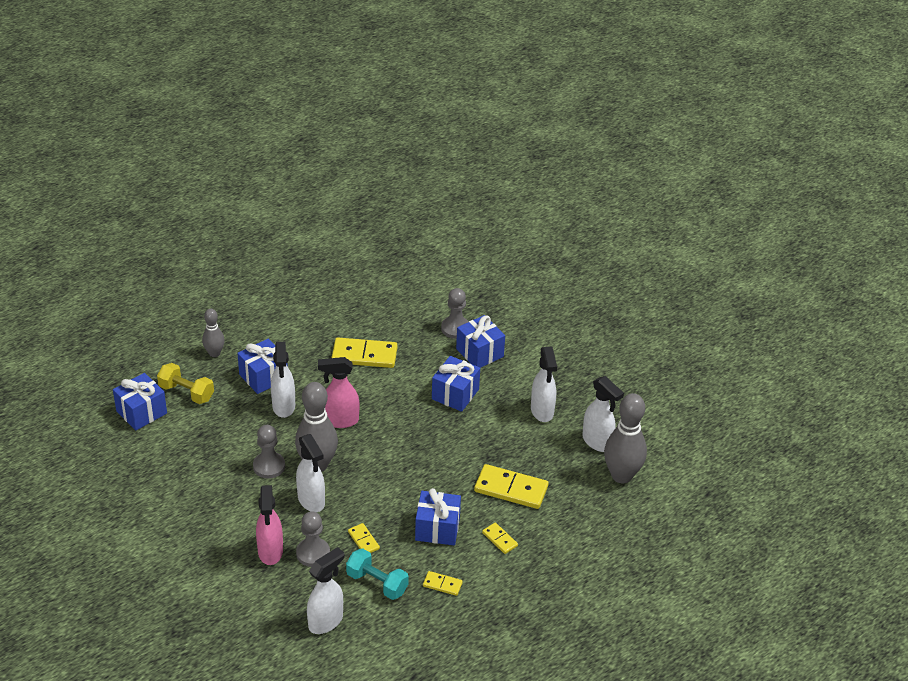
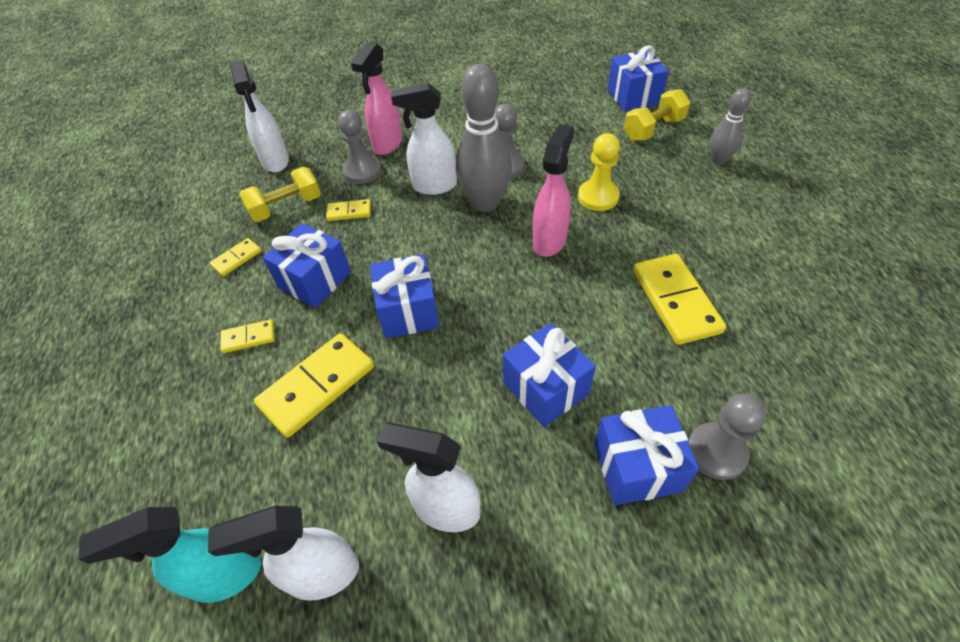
camera: 120 degrees right, 10 degrees up
blue gift [237,338,288,394] -> blue gift moved to [370,254,439,339]
pink spray bottle [256,485,283,565] -> pink spray bottle turned 90 degrees counterclockwise [351,42,403,155]
white spray bottle [271,342,295,418] -> yellow pawn [578,133,620,211]
yellow domino [331,337,398,368] -> yellow domino turned 45 degrees counterclockwise [633,254,726,345]
turquoise dumbbell [346,548,409,600] -> yellow dumbbell [239,167,321,222]
grey bowling pin [604,393,647,484] -> turquoise spray bottle [78,506,261,603]

